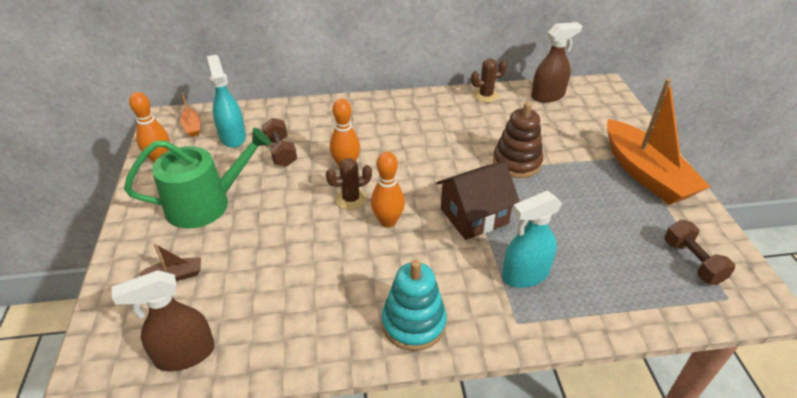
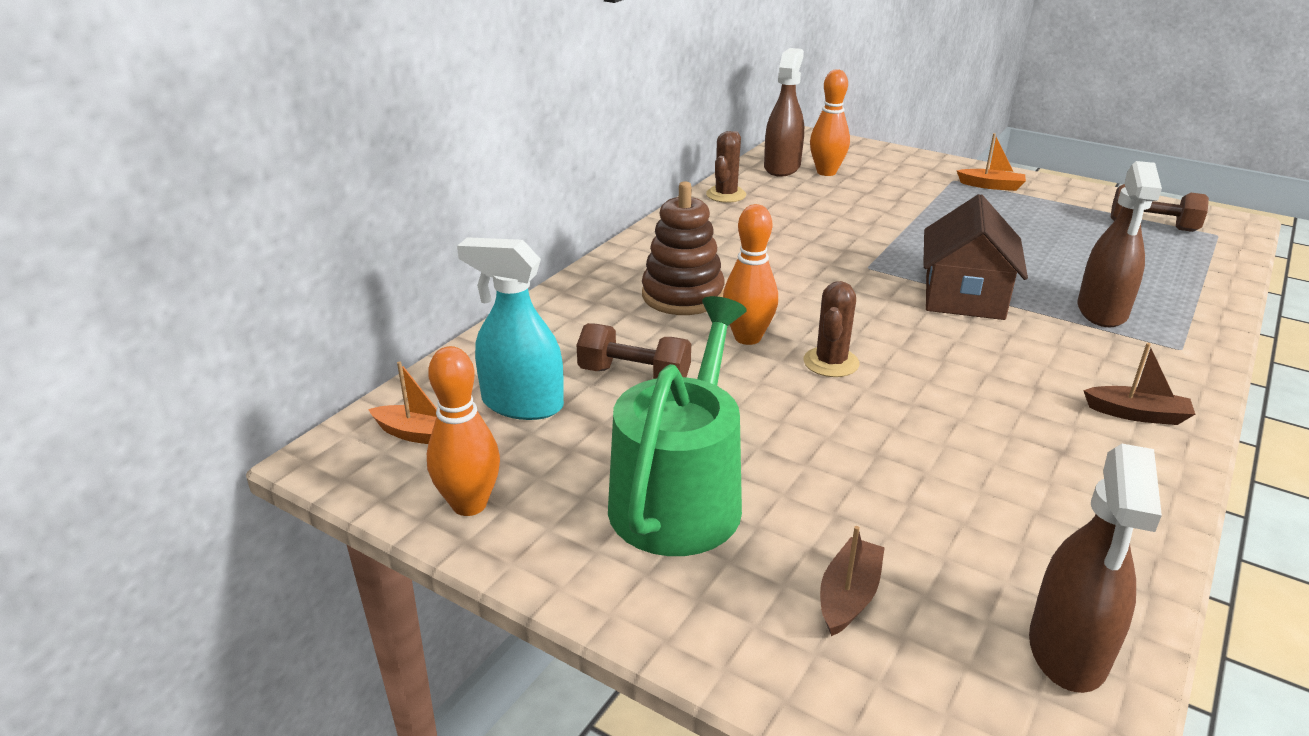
camera: 50 degrees left, 10 degrees down
orange bowling pin [371,152,405,228] -> orange bowling pin moved to [810,69,850,176]
turquoise stacking toy [382,260,447,351] -> brown boat [1083,343,1195,425]
brown stacking toy [493,102,543,178] -> brown stacking toy moved to [642,181,725,315]
turquoise spray bottle [502,190,562,288] -> brown spray bottle [1078,161,1162,327]
orange boat [607,79,711,205] -> orange boat [957,133,1026,191], size x0.40

